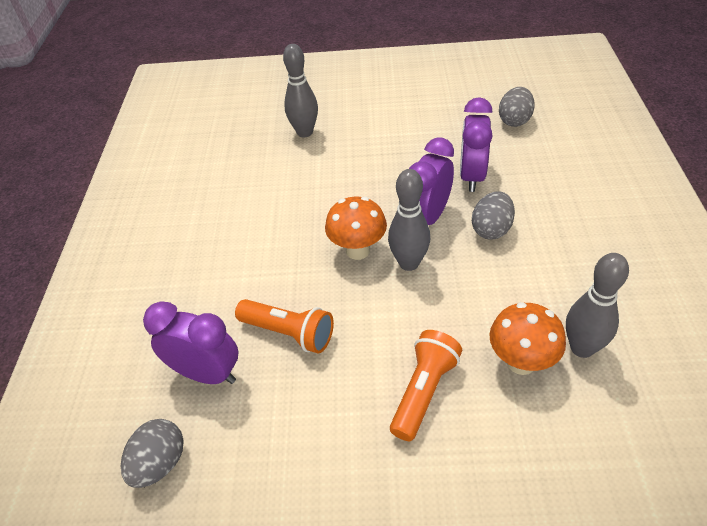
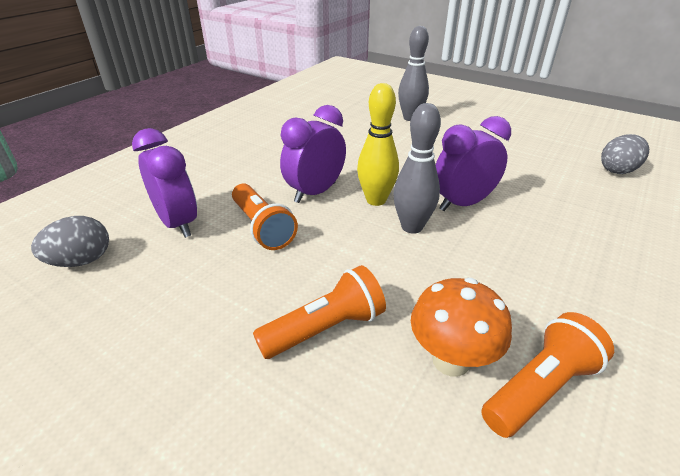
camera: 30 degrees right, 10 degrees down
orange mushroom [325,196,387,260] -> yellow bowling pin [357,83,399,206]
purple clock [460,97,493,192] -> purple clock moved to [280,105,346,203]
grey egg [472,191,515,240] -> none
grey bowling pin [566,253,629,358] -> orange flashlight [481,312,614,438]

